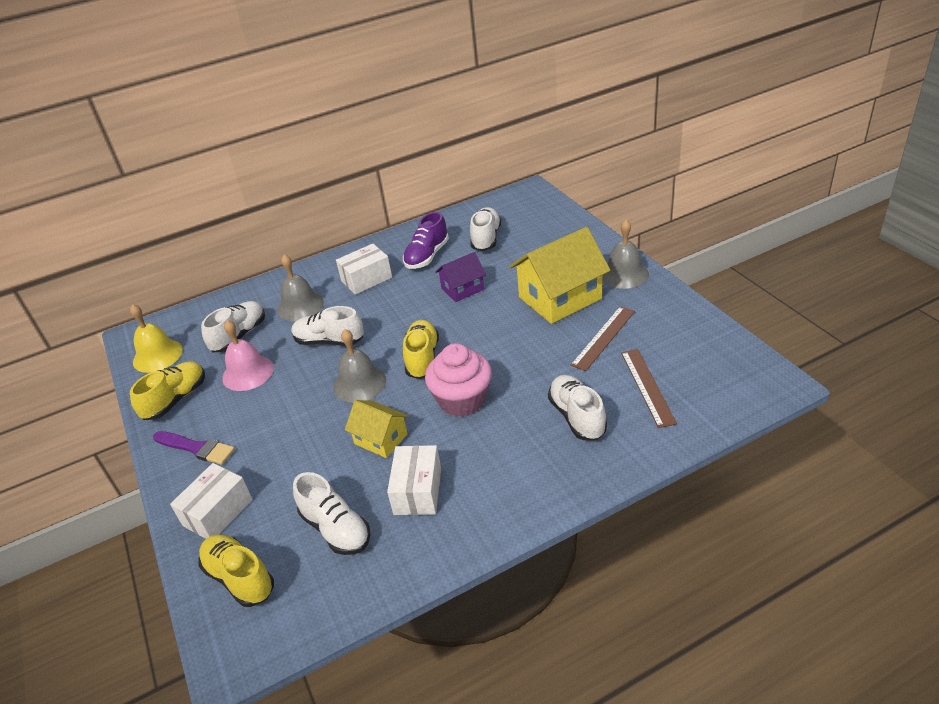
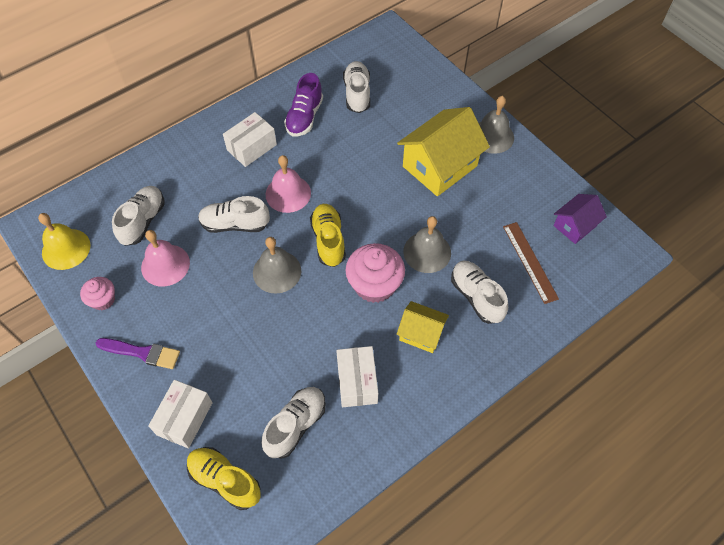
camera: 15 degrees left, 20 degrees up
yellow shoe [130,361,205,420] -> pink cupcake [80,277,115,310]
grey bell [277,254,324,321] -> grey bell moved to [403,216,451,273]
white shoe [293,472,370,555] -> white shoe turned 90 degrees counterclockwise [261,387,326,459]
yellow house [345,400,409,458] -> yellow house moved to [397,301,449,353]
purple house [435,252,486,302] -> purple house moved to [553,194,607,244]
brown ruler [571,306,635,371] -> none
none -> pink bell [266,155,311,213]

